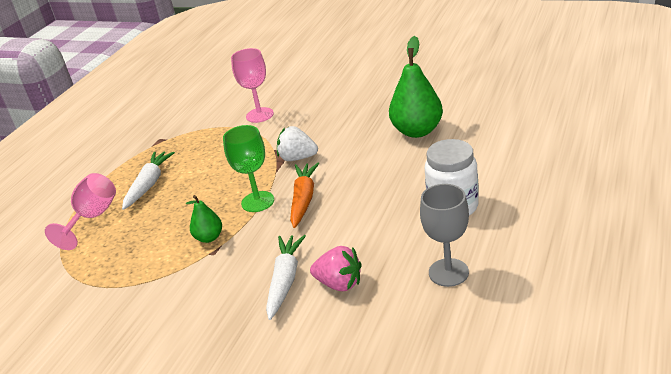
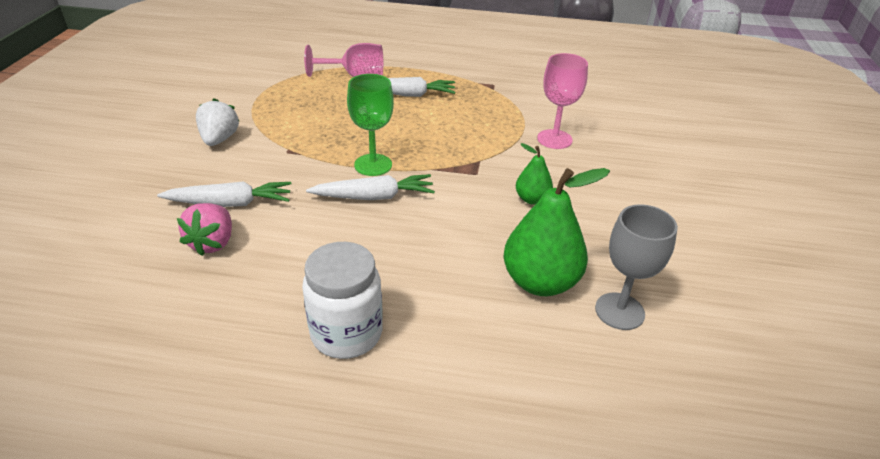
camera: 70 degrees right, 5 degrees up
green pear [186,195,222,243] -> green pear moved to [516,143,553,204]
white strawberry [277,126,318,161] -> white strawberry moved to [196,98,239,146]
orange carrot [290,163,319,228] -> white carrot [306,174,435,200]
grey goblet [420,184,469,287] -> grey goblet moved to [595,204,678,330]

